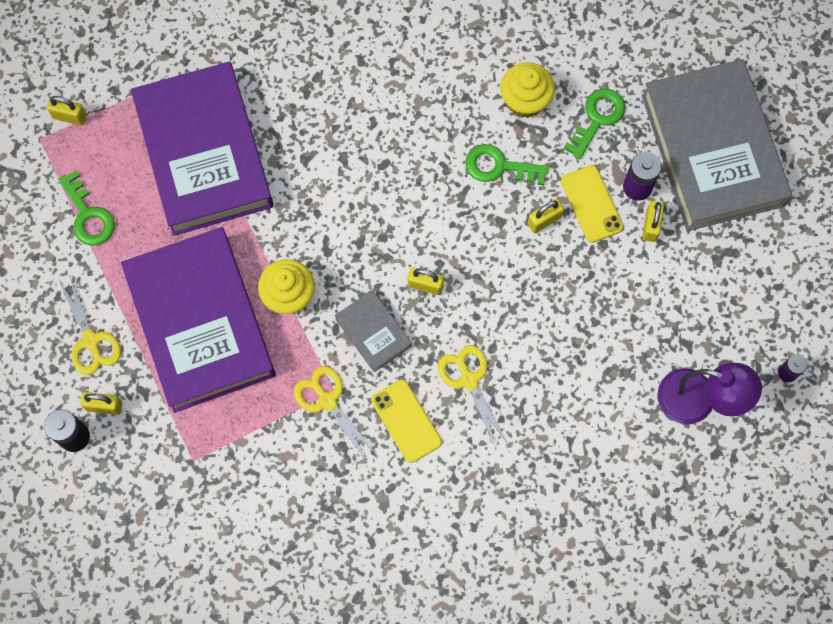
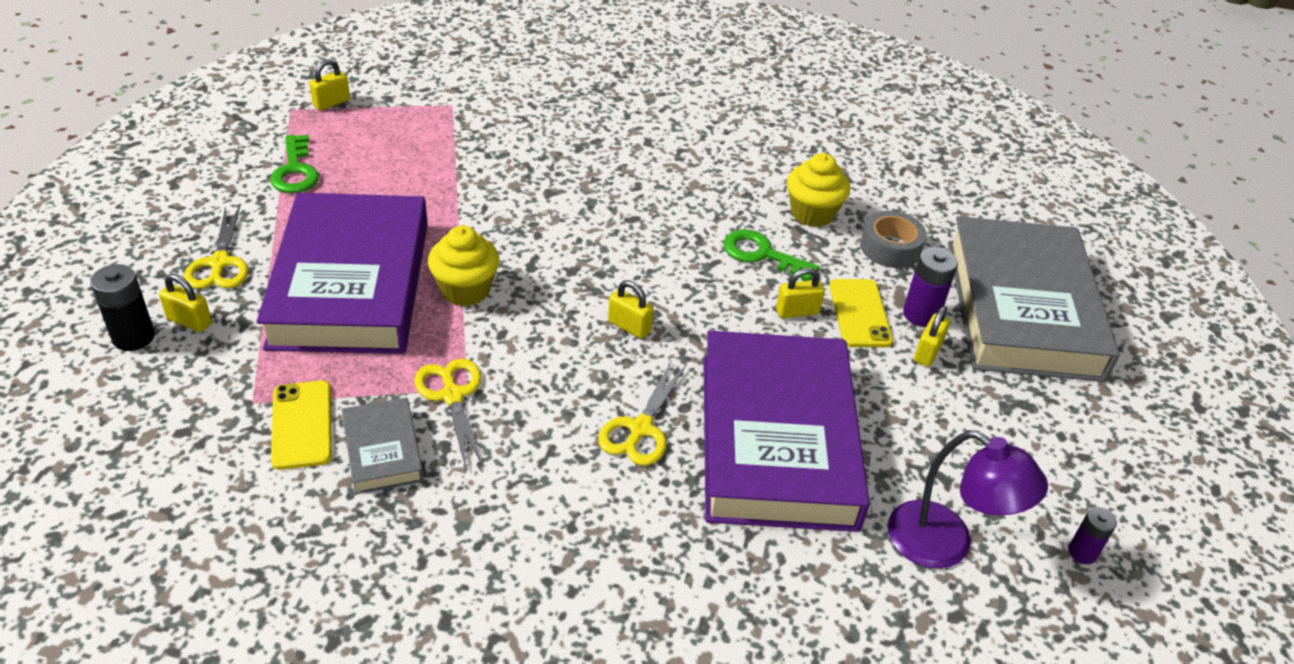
camera: 15 degrees right, 30 degrees down
yellow padlock [47,96,87,125] -> yellow padlock turned 75 degrees counterclockwise [309,59,350,111]
purple book [131,61,274,236] -> purple book moved to [703,331,870,532]
grey book [335,290,412,372] -> grey book moved to [342,397,424,494]
yellow phone [371,380,442,463] -> yellow phone moved to [271,380,332,470]
yellow scissors [438,345,506,447] -> yellow scissors turned 150 degrees counterclockwise [598,360,686,466]
green key [564,89,626,159] -> grey tape [860,211,927,268]

